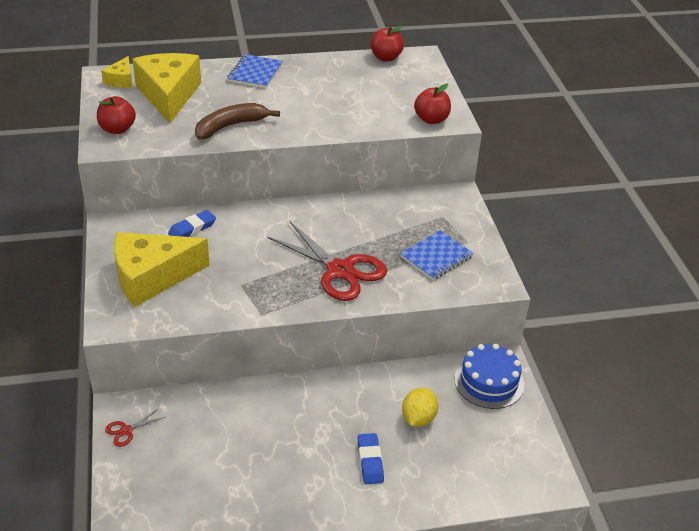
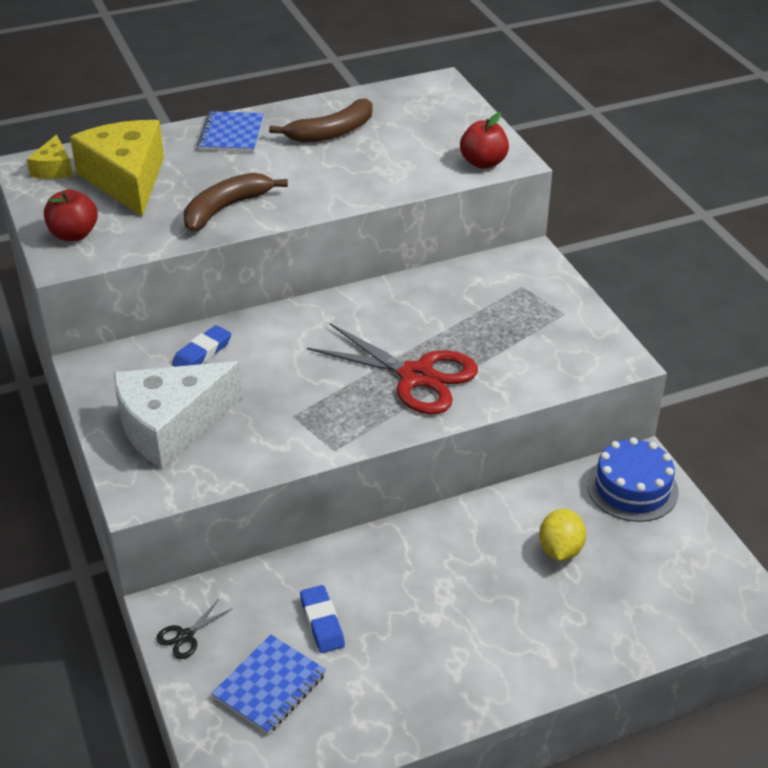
camera: 10 degrees left, 0 degrees up
red scissors [105,408,165,447] -> black scissors [156,599,233,659]
yellow cheese [114,232,210,307] -> white cheese [114,361,243,469]
blue eraser [358,433,384,484] -> blue eraser moved to [300,585,345,653]
red apple [370,26,404,62] -> none
blue notebook [400,230,473,280] -> blue notebook moved to [211,634,326,734]
none -> brown banana [269,98,373,143]

